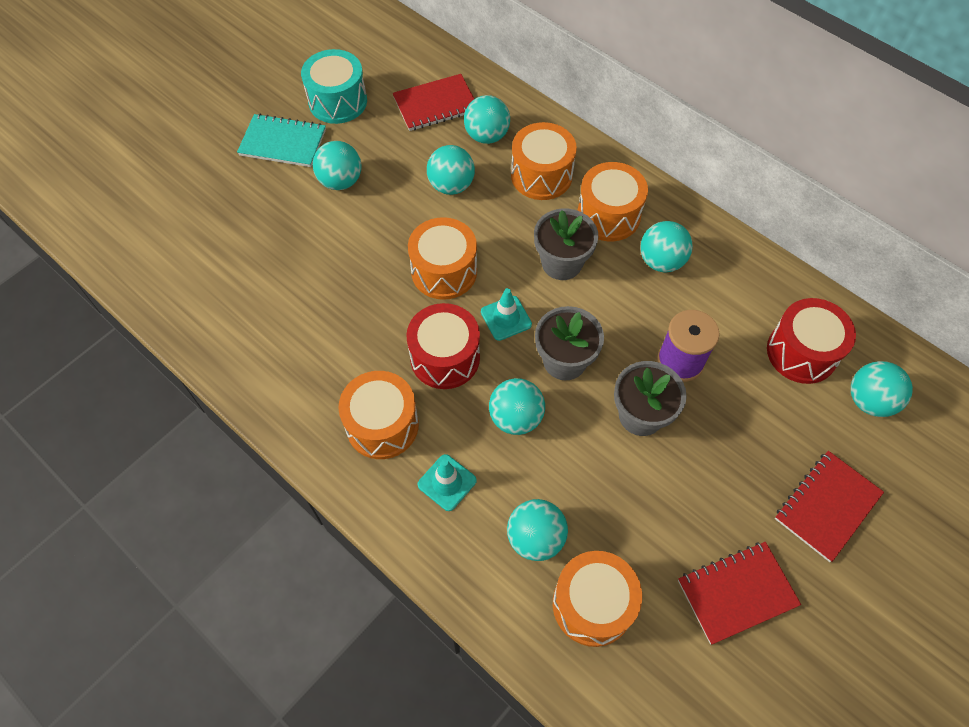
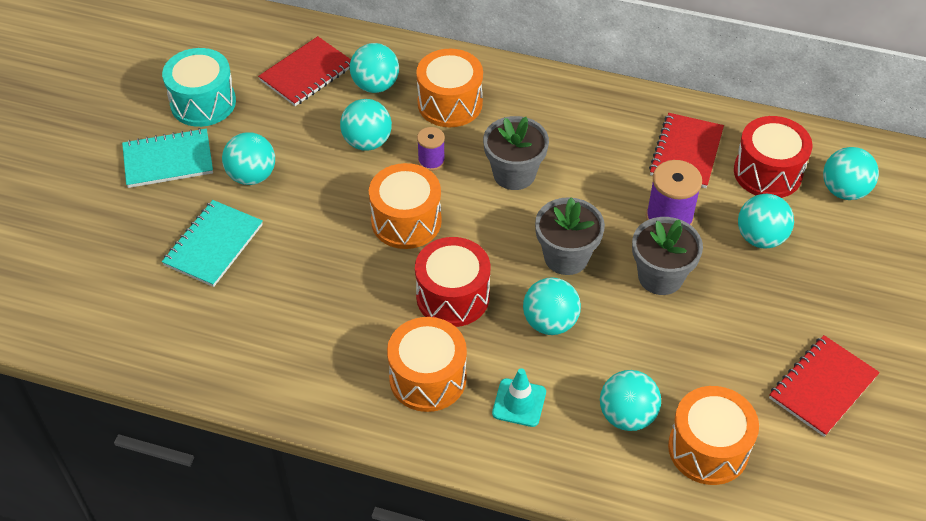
camera: 25 degrees left, 10 degrees down
turquoise traffic cone [481,288,532,341] -> none
orange drum [577,162,648,241] -> none
turquoise ball [640,221,693,273] -> turquoise ball moved to [738,194,794,248]
red notebook [775,451,884,562] -> red notebook moved to [649,113,724,188]
none -> turquoise notebook [162,200,263,287]
none -> purple spool [417,127,445,171]

